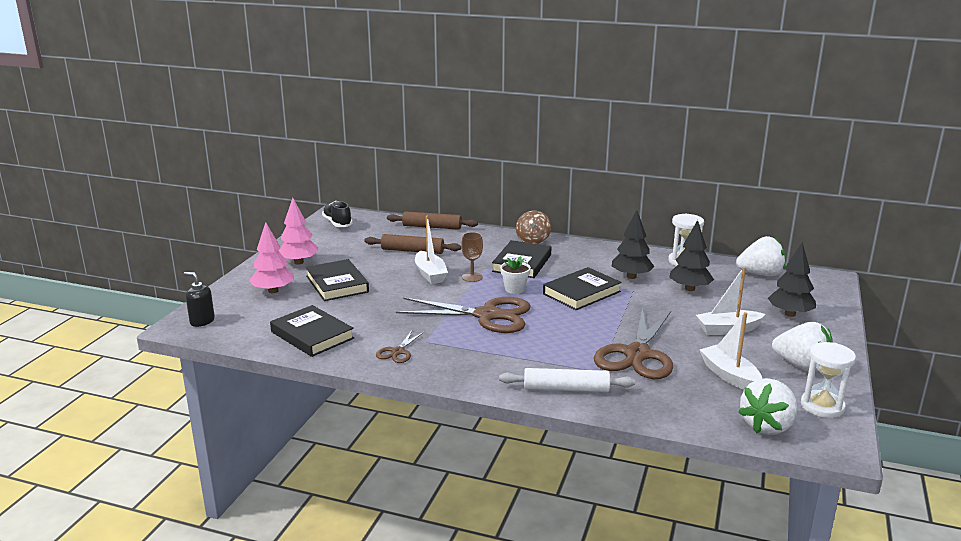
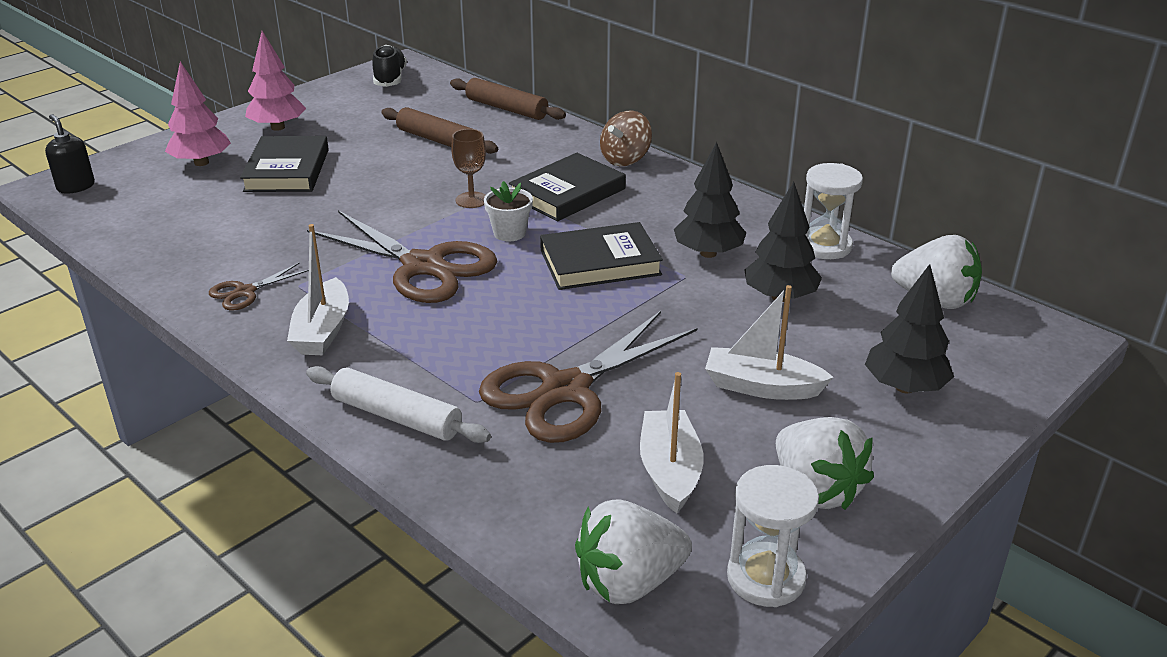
camera: 25 degrees right, 10 degrees up
black book [270,305,354,357] -> none
white boat [415,216,448,284] -> white boat moved to [287,224,349,355]

